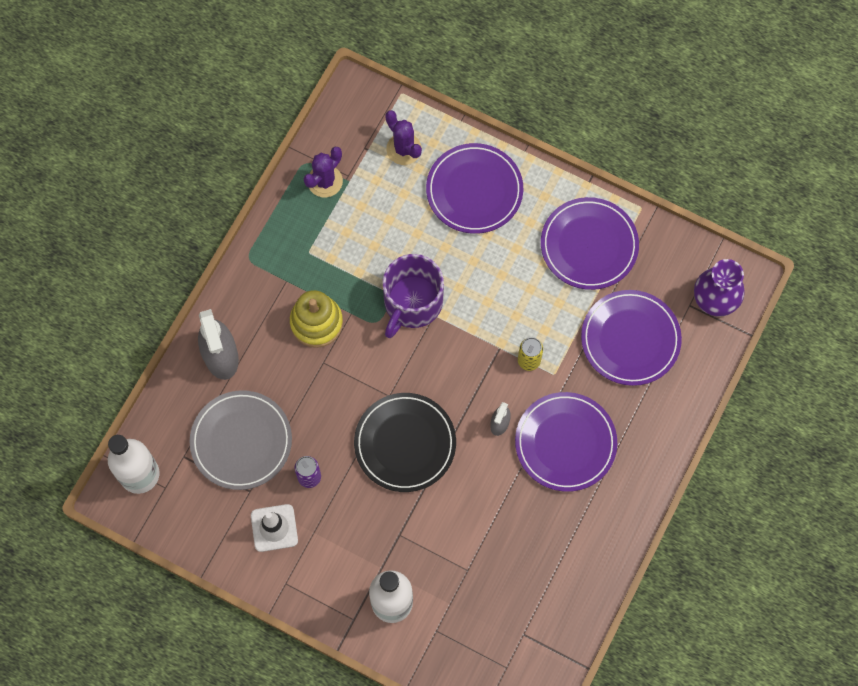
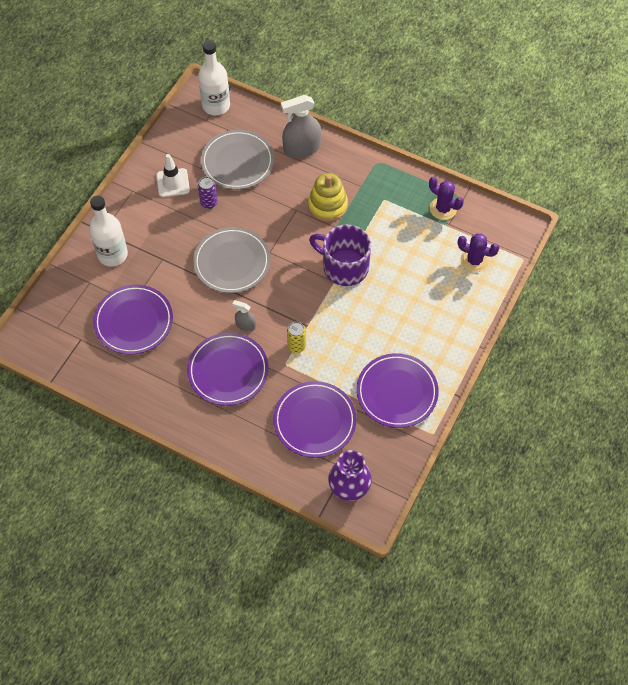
camera: 90 degrees right, 10 degrees down
black plate [354,393,456,492] -> grey plate [193,227,270,293]
purple cactus [385,110,422,165] -> purple cactus turned 60 degrees clockwise [458,234,500,273]
purple plate [426,143,523,234] -> purple plate moved to [93,285,173,355]

